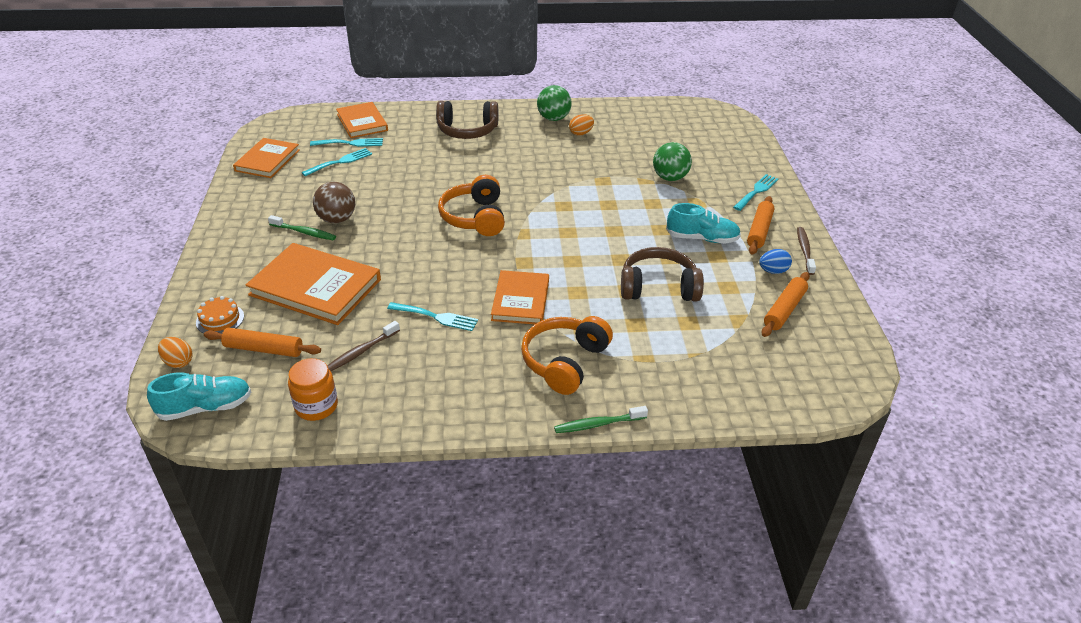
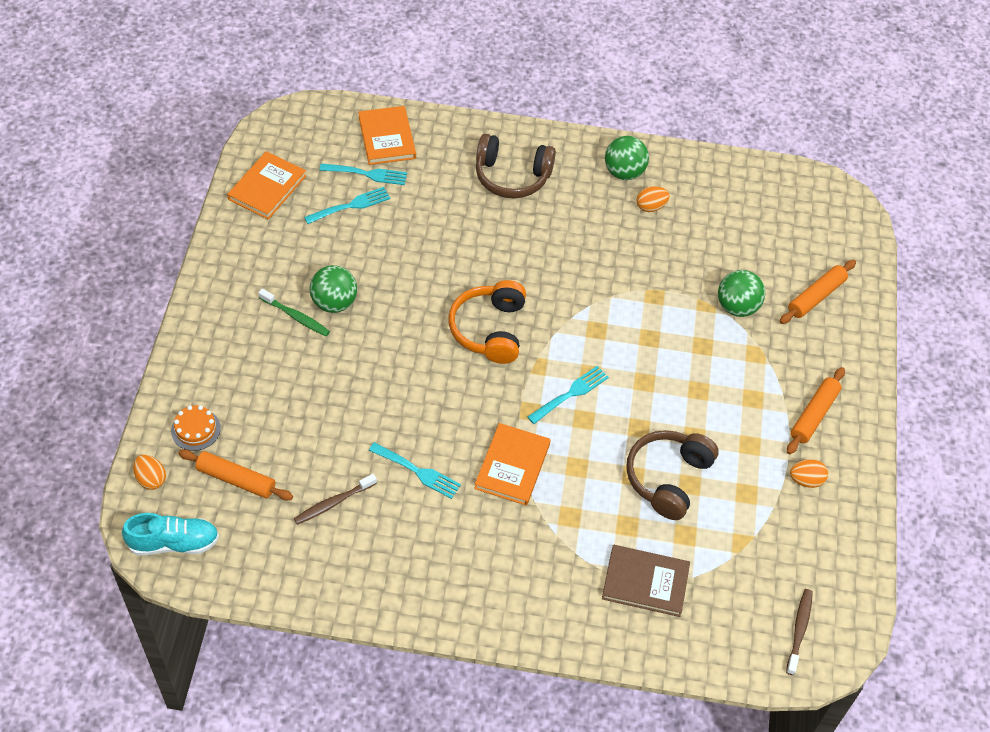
camera: 10 degrees right, 15 degrees up
orange book [246,243,381,325] -> none
orange jar [288,358,338,421] -> none
brown ball [313,182,355,223] -> green ball [310,265,357,313]
orange headphones [521,316,613,395] -> none
green toothbrush [554,406,648,433] -> none
brown headphones [621,247,704,302] -> brown headphones turned 75 degrees counterclockwise [626,430,719,520]
turquoise shoe [666,203,741,244] -> none
turquoise fork [733,174,778,211] -> turquoise fork moved to [528,366,609,424]
blue egg [759,249,792,274] -> orange egg [790,459,828,488]
orange rolling pin [762,272,810,337] -> orange rolling pin moved to [780,260,856,324]
brown toothbrush [797,227,816,275] -> brown toothbrush moved to [786,589,813,675]
none -> brown book [602,545,690,617]

